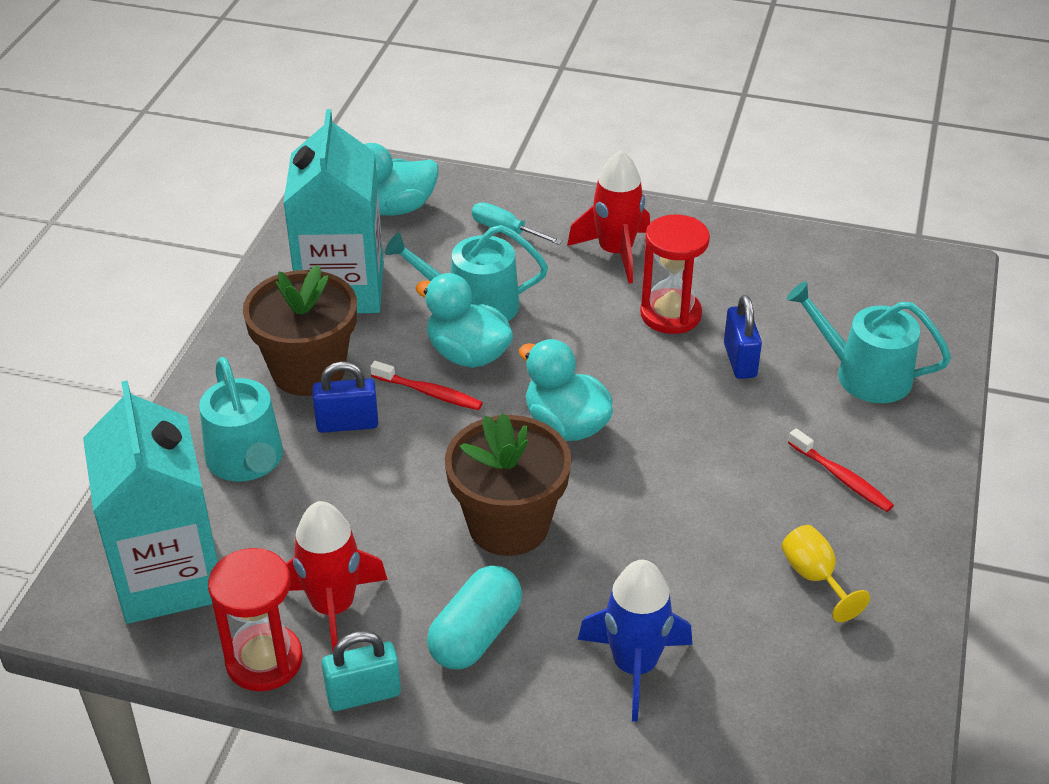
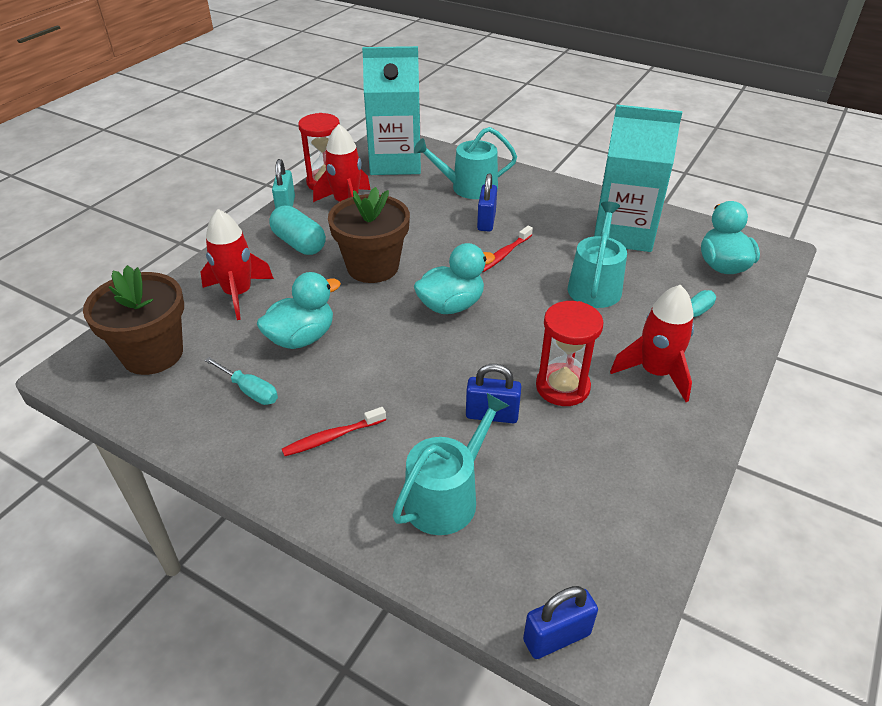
camera: 105 degrees right, 0 degrees up
brown flower pot [243,265,357,396] -> brown flower pot moved to [83,265,184,375]
turquoise duck [415,273,513,368] -> turquoise duck moved to [257,272,341,349]
blue rocket [578,560,692,722] -> red rocket [200,209,274,320]
yellow goblet [781,525,870,622] -> turquoise screwdriver [204,357,278,405]
none -> blue padlock [523,586,598,659]

